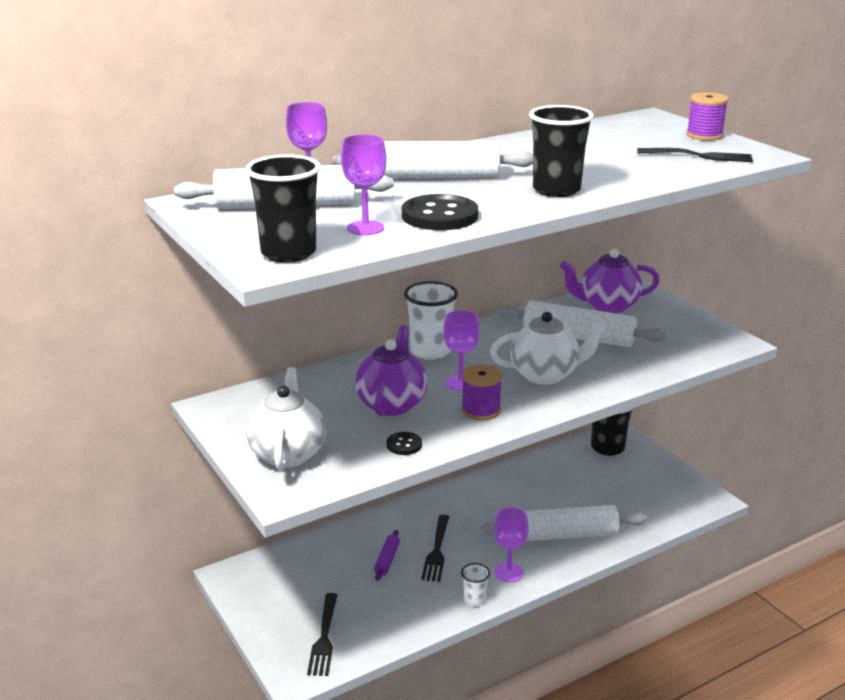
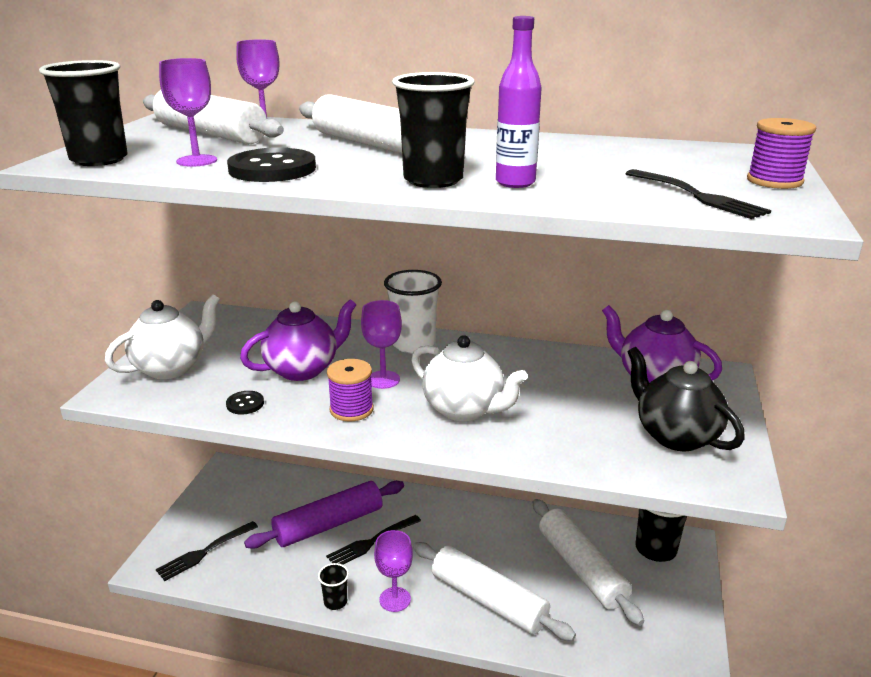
camera: 45 degrees right, 0 degrees up
purple rolling pin [374,530,400,581] -> purple rolling pin [244,481,404,549], size x2.22
white cup [461,563,490,607] -> black cup [318,563,349,610]
white rolling pin [496,301,667,347] -> white rolling pin moved to [533,499,644,626]
none -> purple bottle [496,16,542,188]
none -> black teapot [627,347,745,451]

